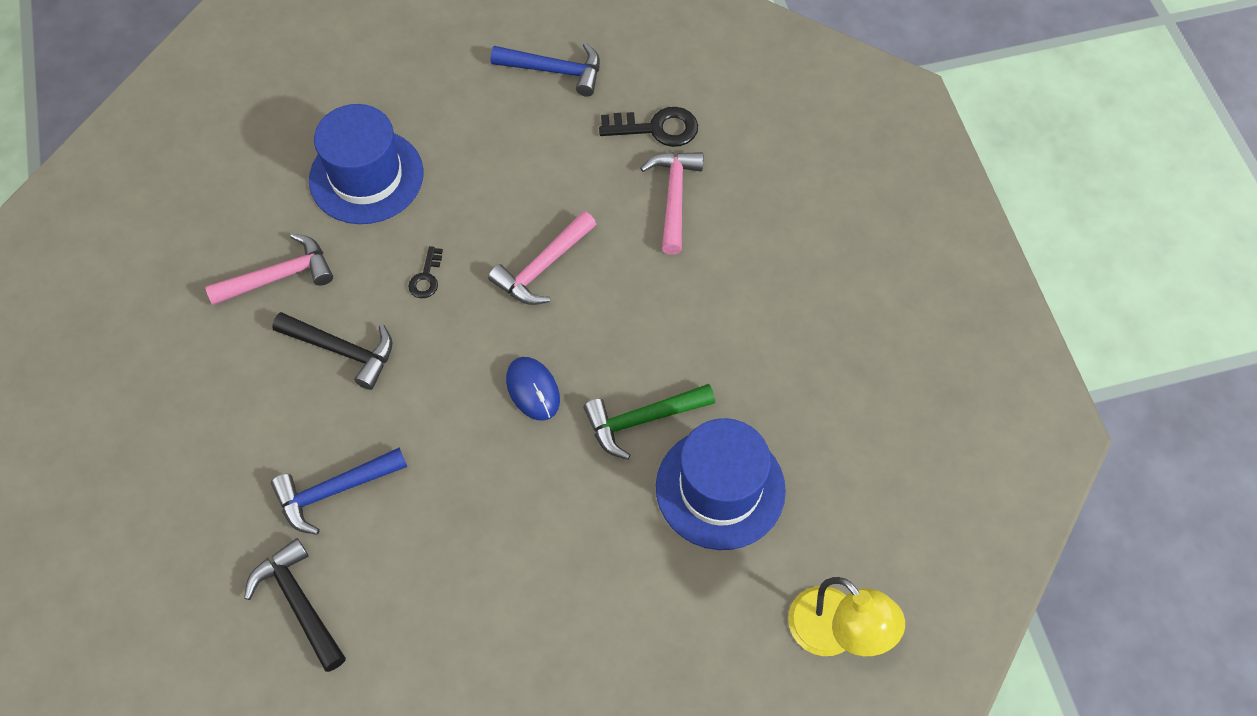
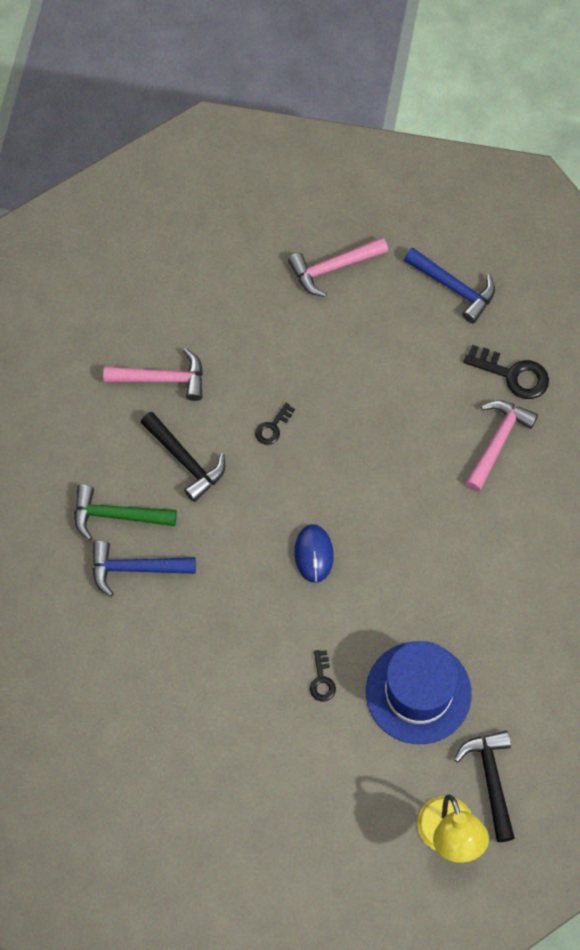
camera: 25 degrees right, 5 degrees up
black hammer [244,538,346,672] -> black hammer moved to [454,731,515,842]
blue hat [309,104,423,224] -> none
pink hammer [488,211,596,305] -> pink hammer moved to [288,237,388,297]
green hammer [583,384,715,460] -> green hammer moved to [74,485,177,541]
none -> black key [310,650,336,702]

